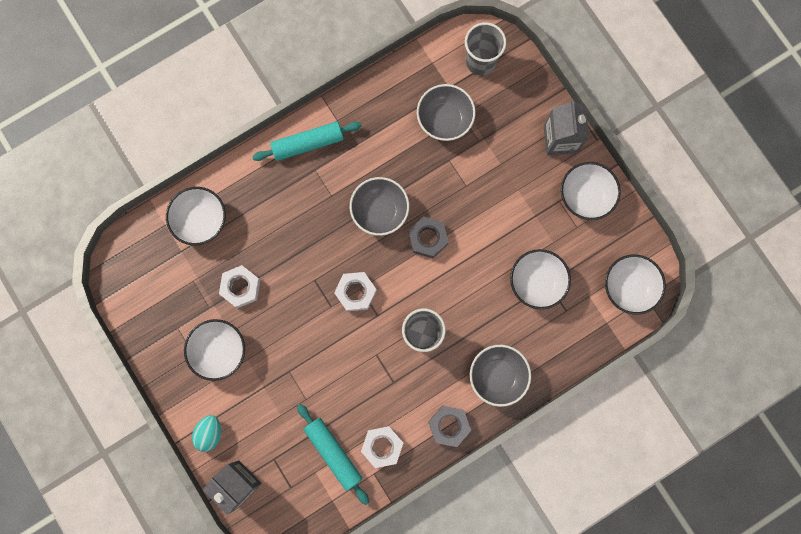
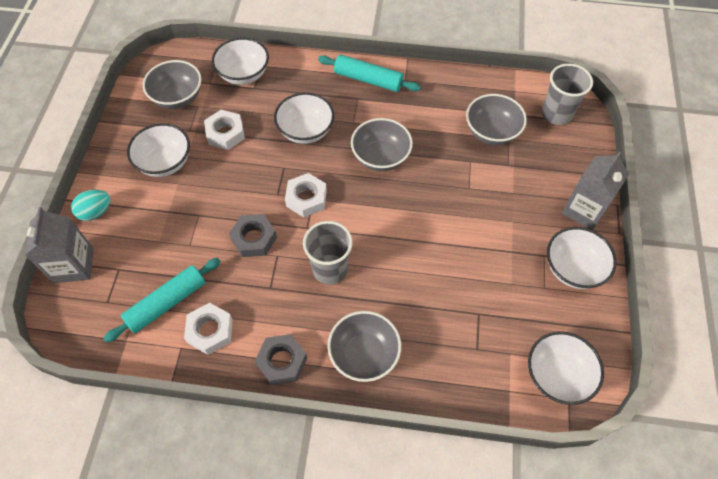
camera: 40 degrees right, 20 degrees down
turquoise rolling pin [297,404,369,505] -> turquoise rolling pin turned 45 degrees clockwise [103,258,221,343]
grey nut [408,216,449,258] -> grey nut moved to [229,214,277,257]
white bowl [510,249,571,309] -> white bowl moved to [274,93,334,144]
none -> grey bowl [143,60,201,109]

